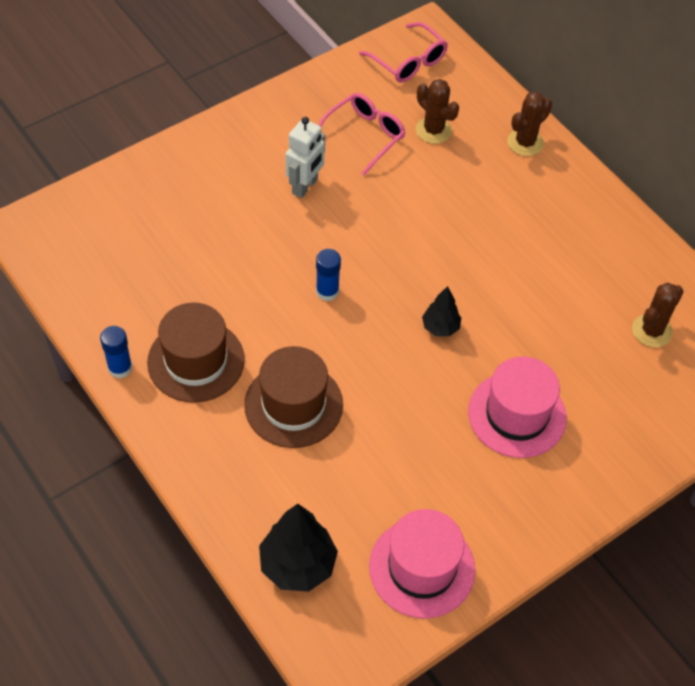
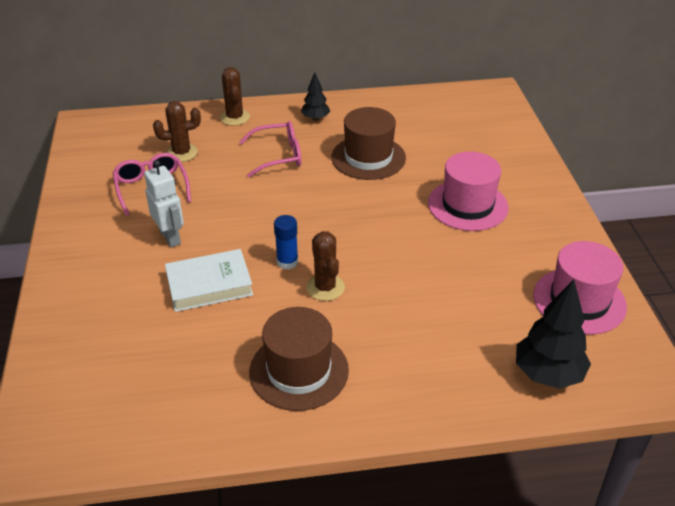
camera: 60 degrees left, 15 degrees down
blue glue stick [100,326,133,378] -> none
brown hat [244,346,343,448] -> brown hat moved to [332,107,406,180]
pink glasses [359,22,448,83] -> pink glasses moved to [239,121,301,178]
black tree [422,286,461,336] -> black tree moved to [301,72,330,121]
brown cactus [632,283,684,348] -> brown cactus moved to [306,231,345,301]
none -> white book [165,249,253,312]

